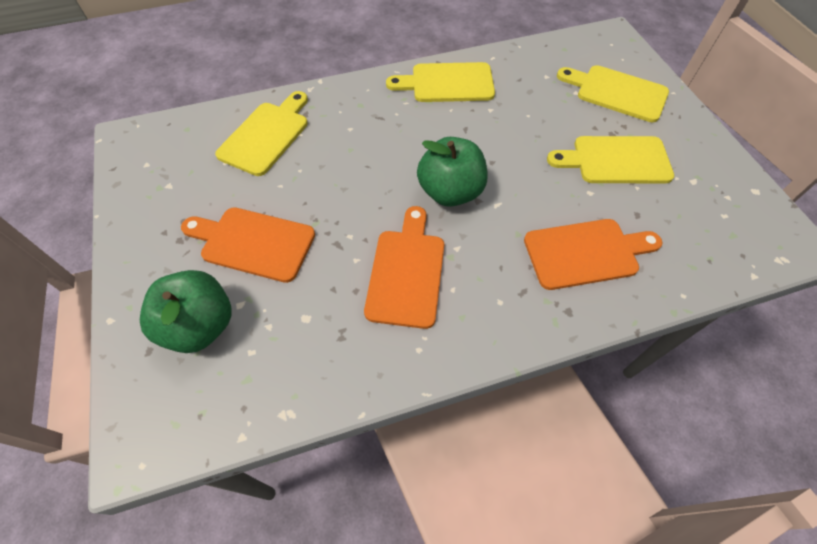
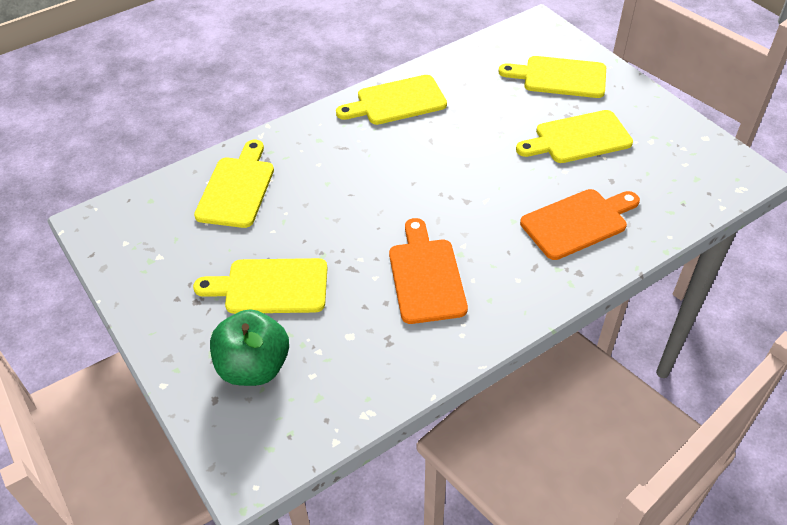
camera: 15 degrees left, 10 degrees down
orange cutting board [181,207,315,283] -> yellow cutting board [193,258,328,314]
green apple [417,137,487,207] -> none

